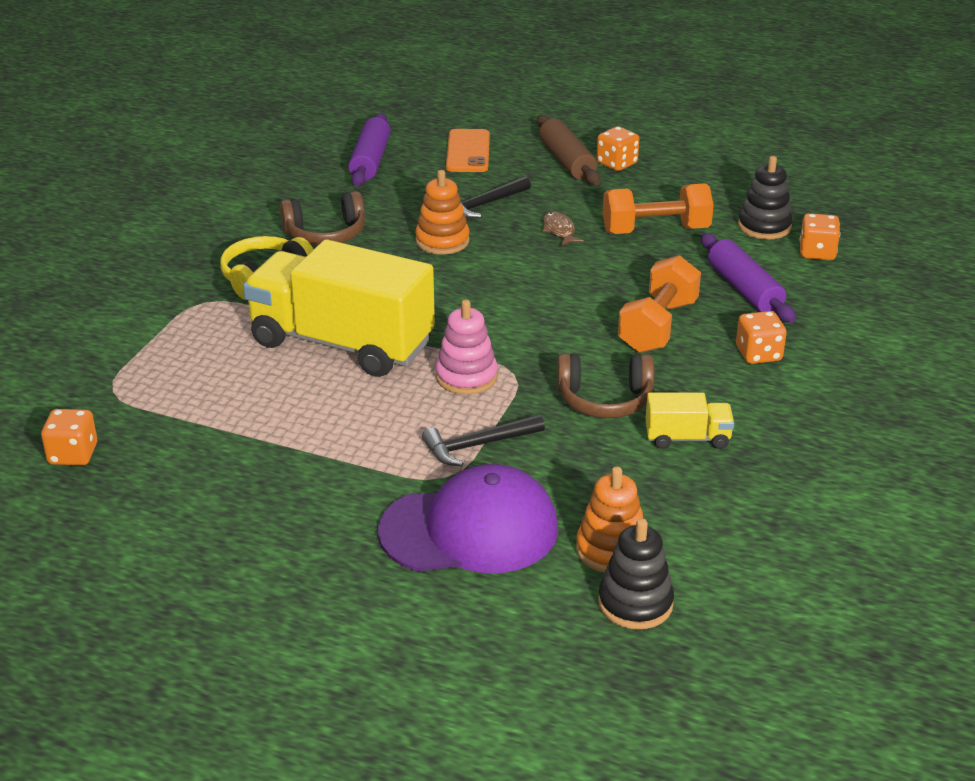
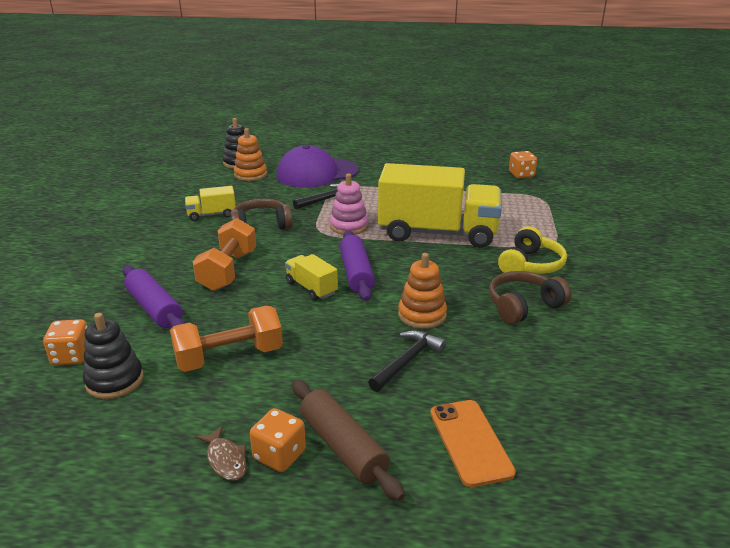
camera: 165 degrees right, 5 degrees down
purple rolling pin [348,113,391,187] -> purple rolling pin moved to [340,230,375,301]
brown fish [542,211,584,246] -> brown fish moved to [196,426,247,481]
orange dice [736,311,787,364] -> none
none -> yellow truck [285,254,338,301]

